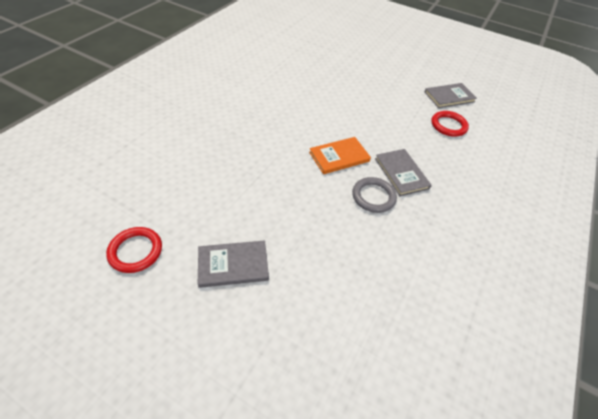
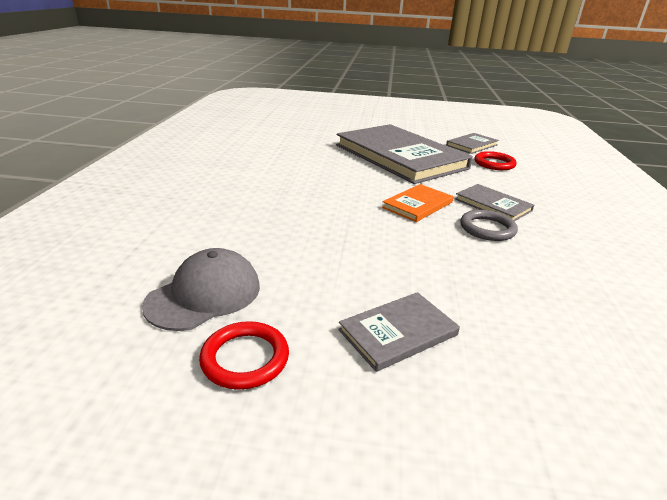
camera: 20 degrees left, 20 degrees down
none -> grey cap [142,248,260,331]
none -> grey book [336,124,473,184]

